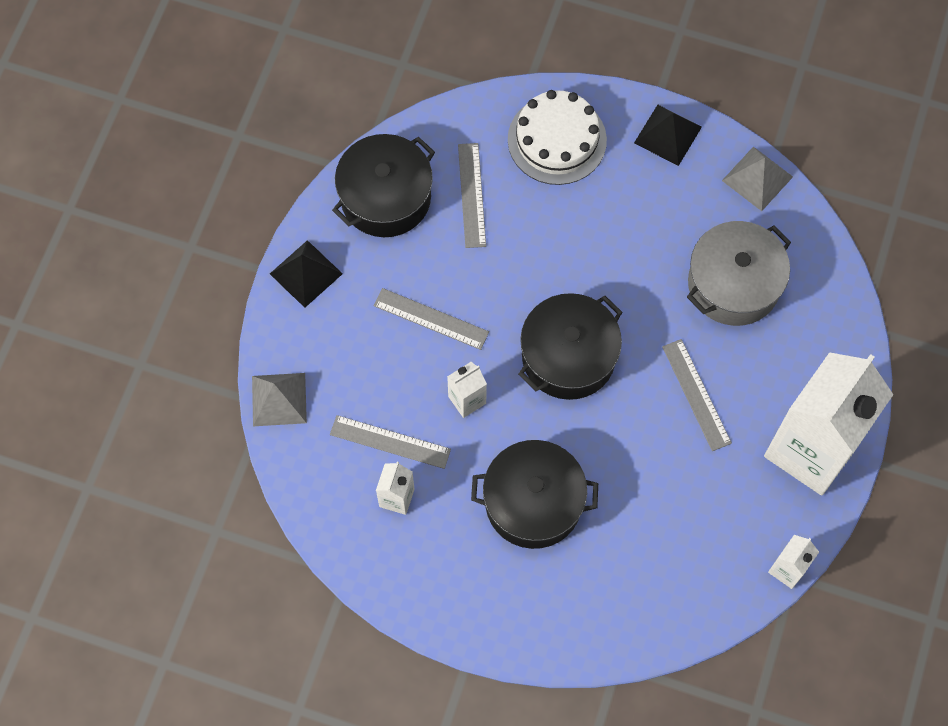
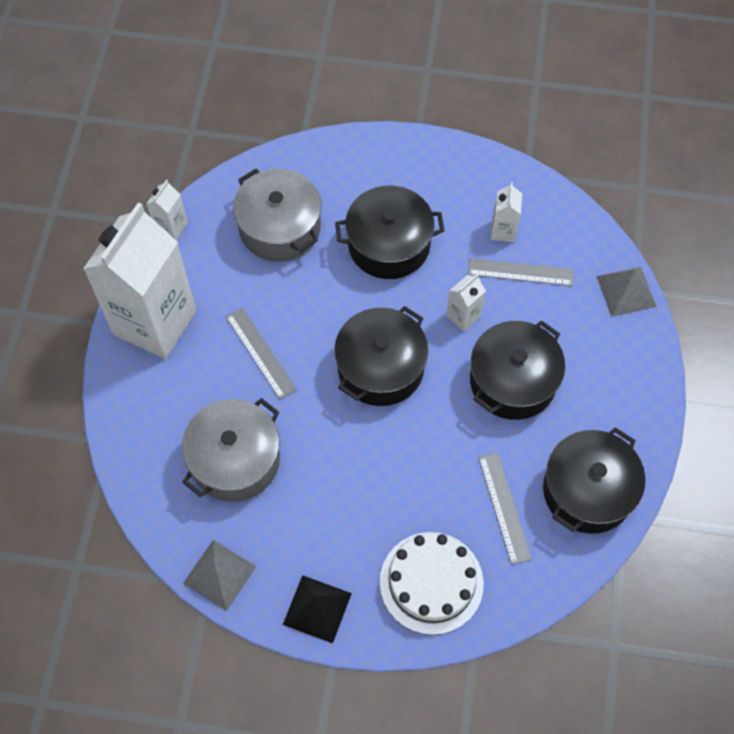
camera: 170 degrees right, 5 degrees down
black pyramid [270,240,343,308] -> none
grey ruler [374,288,489,350] -> black pot [470,320,565,420]
none -> grey pot [233,169,322,262]

